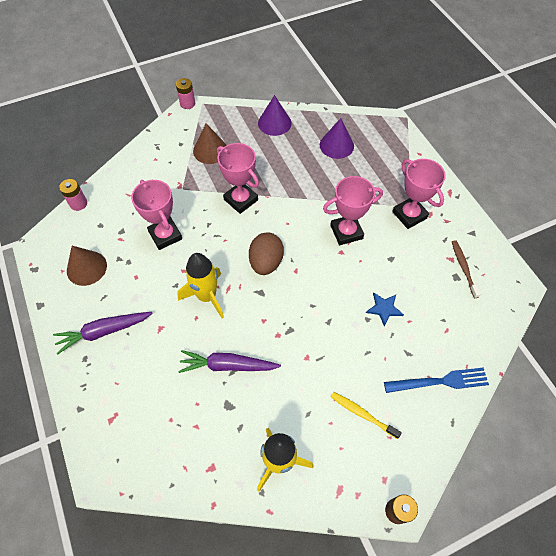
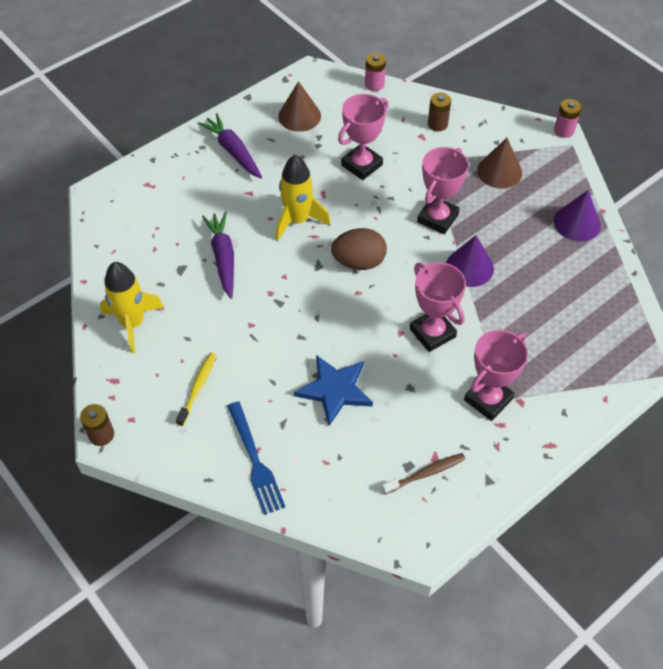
camera: 75 degrees right, 5 degrees down
purple cone [320,118,354,159] -> purple cone moved to [446,235,494,287]
blue star [366,293,404,327] -> blue star [294,355,373,426], size x1.69
none -> brown battery [428,93,451,131]

